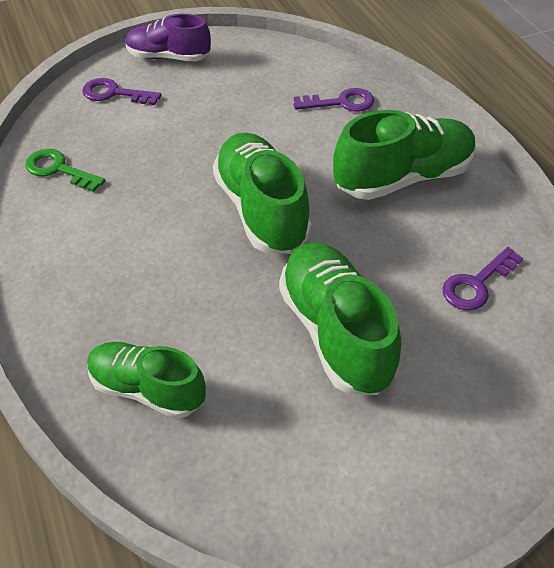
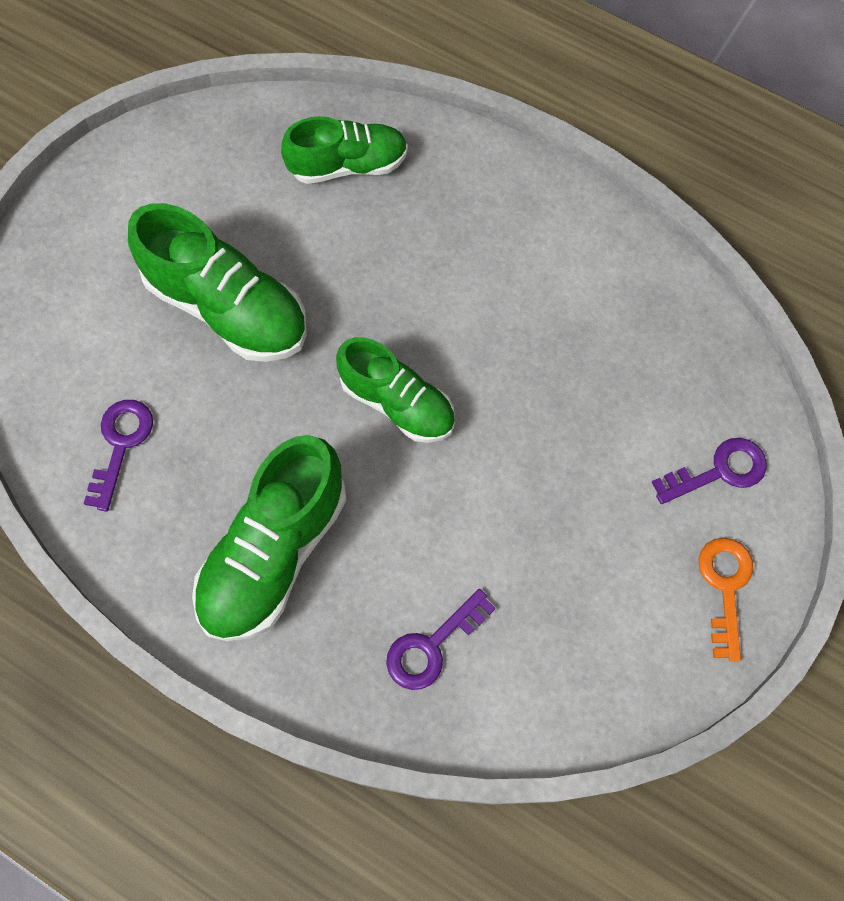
camera: 145 degrees right, 20 degrees up
green key [25,149,105,192] -> none
purple shoe [126,14,211,62] -> orange key [698,538,753,661]
green shoe [213,133,311,254] -> green shoe [336,337,455,443], size x0.66

